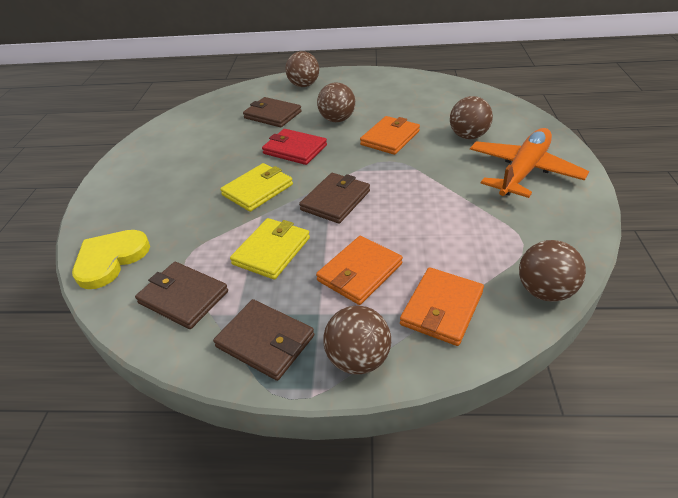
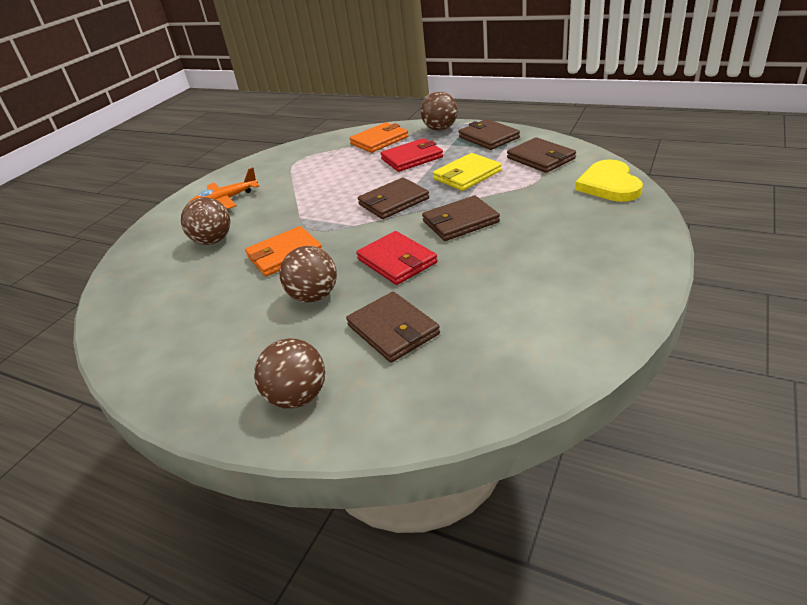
camera: 155 degrees left, 5 degrees down
yellow heart [72,230,150,289] -> yellow heart turned 120 degrees clockwise [575,159,643,202]
yellow wallet [220,163,293,212] -> brown wallet [422,195,500,241]
orange wallet [316,236,403,305] -> red wallet [380,138,443,172]
orange plane [470,128,589,198] -> orange plane [188,167,259,209], size x0.64
brown ball [519,240,586,302] -> none

